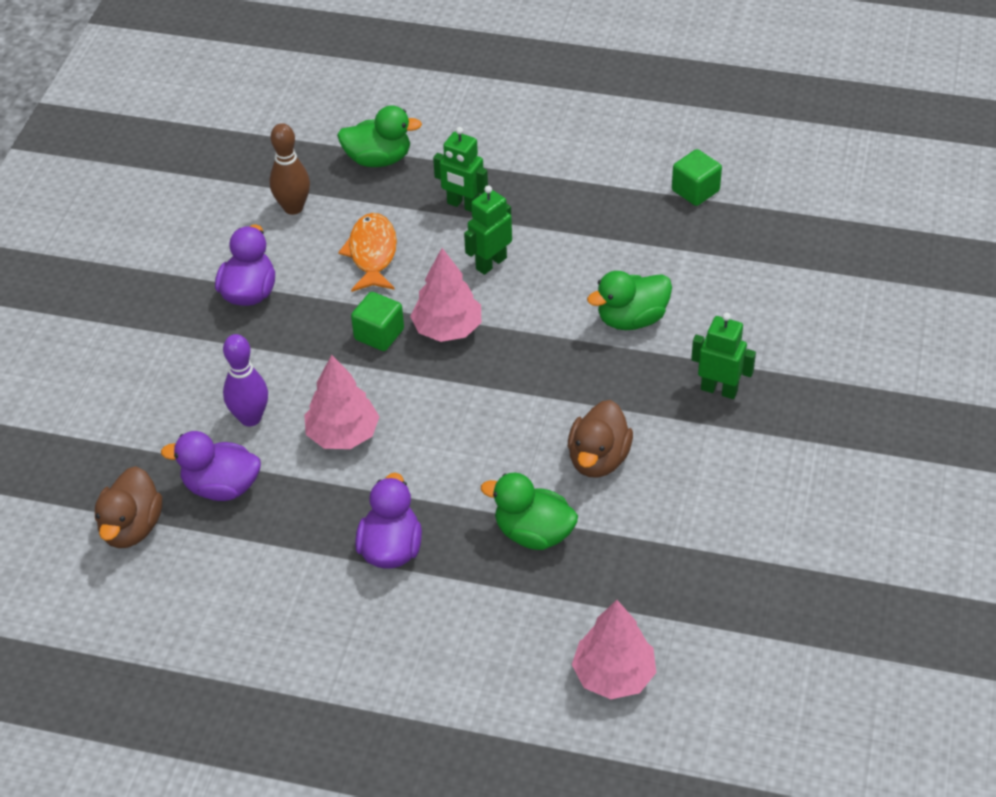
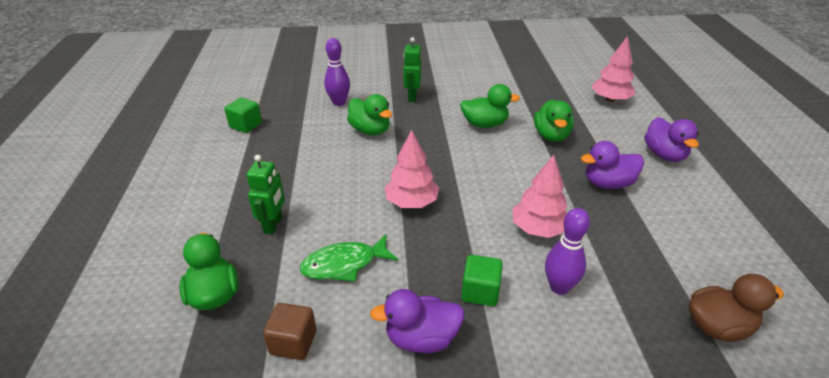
camera: 110 degrees left, 10 degrees down
purple duck [161,431,261,501] -> purple duck moved to [645,117,699,162]
brown bowling pin [269,123,310,215] -> brown cube [263,303,316,360]
orange fish [338,213,397,292] -> green fish [300,234,398,282]
green cube [351,292,404,351] -> green cube moved to [461,255,503,306]
green robot [464,185,512,275] -> none
brown duck [568,400,633,478] -> green duck [460,84,520,128]
none -> purple bowling pin [324,38,350,106]

